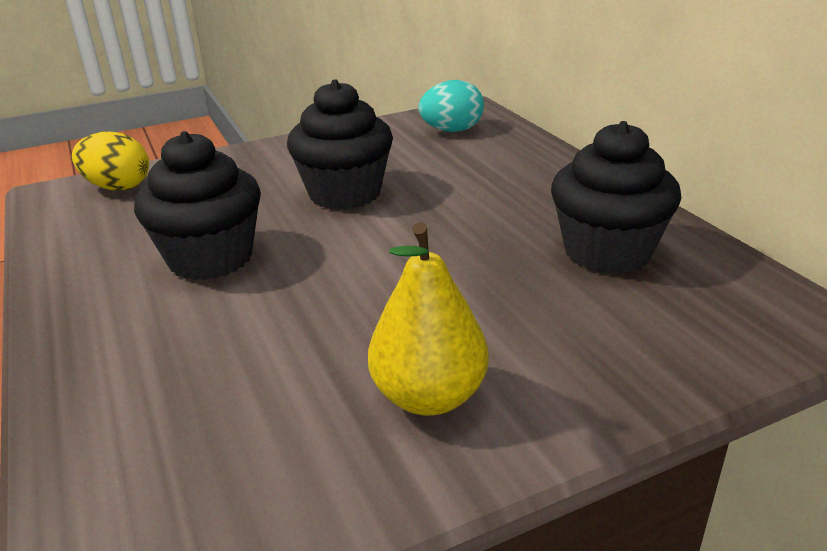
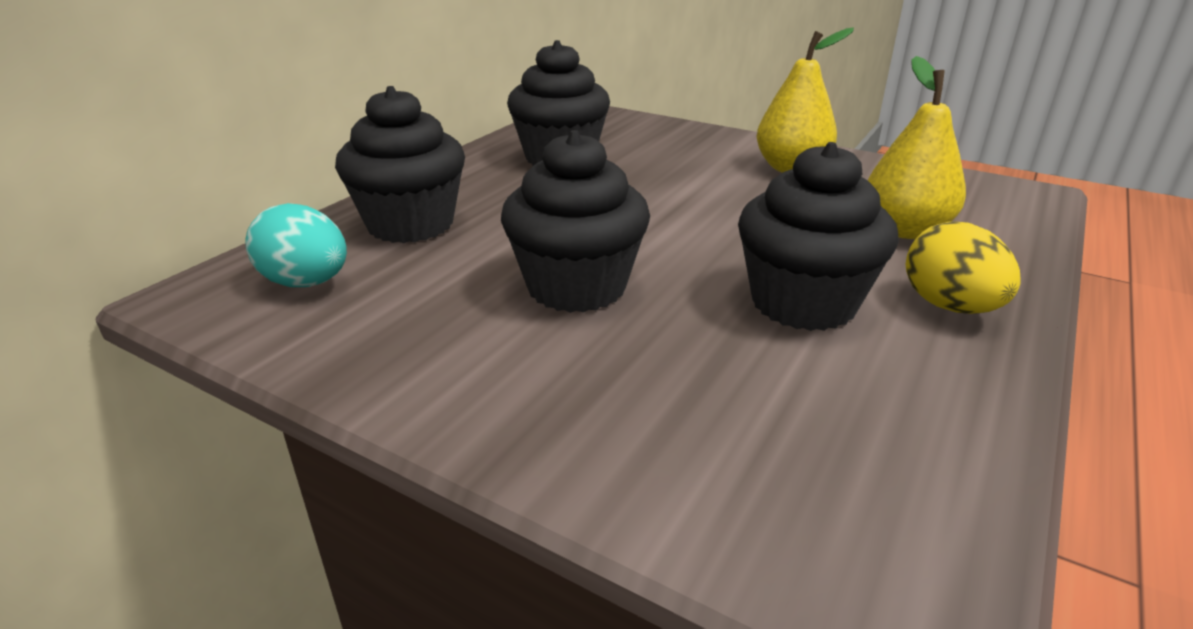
camera: 125 degrees left, 0 degrees up
yellow egg [72,132,149,190] -> yellow egg moved to [906,222,1021,314]
none -> black cupcake [335,86,465,243]
none -> yellow pear [867,56,966,239]

